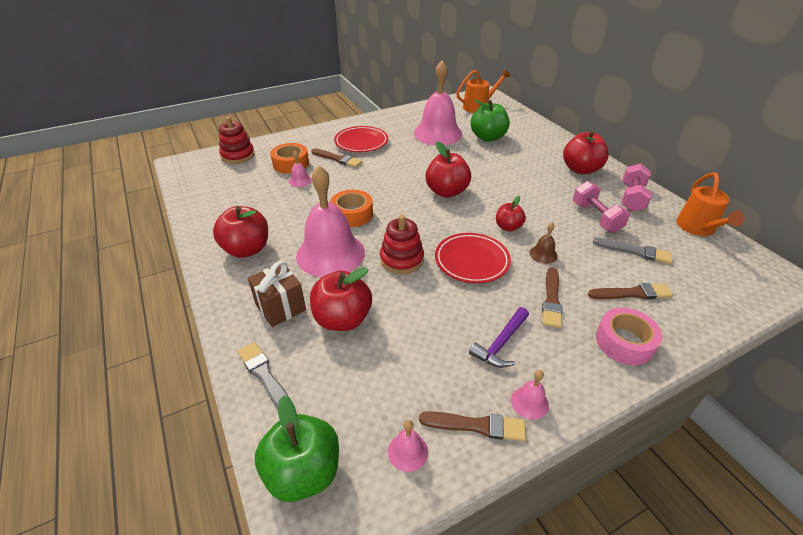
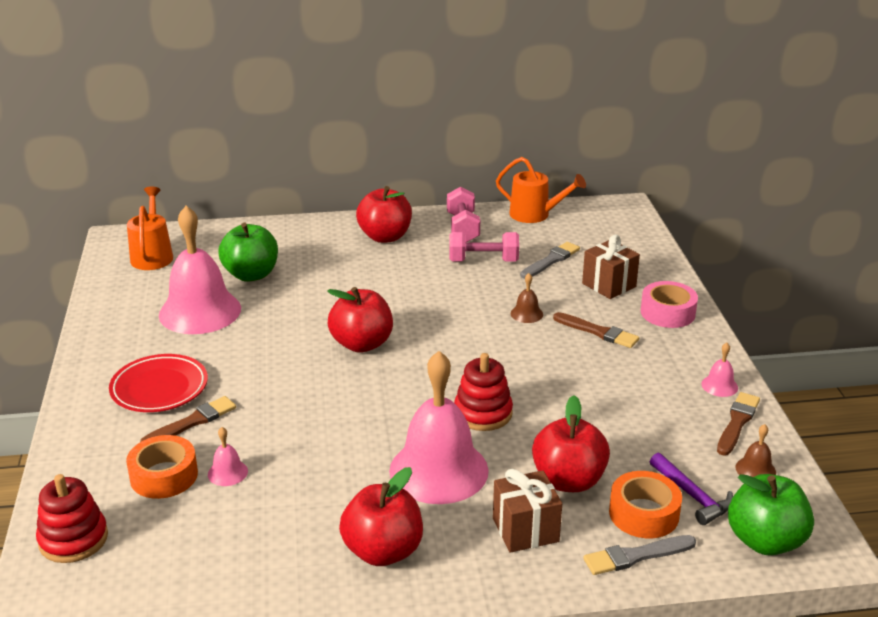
camera: 70 degrees left, 10 degrees down
orange tape [330,190,373,227] -> orange tape moved to [609,471,682,538]
pink bell [388,420,428,472] -> brown bell [735,424,776,477]
red plate [435,233,511,283] -> none
purple hammer [469,307,529,368] -> purple hammer moved to [650,453,733,525]
red apple [496,196,526,232] -> none
brown brush [588,283,673,299] -> brown gift [582,235,640,299]
pink dumbbell [622,163,652,212] -> pink dumbbell turned 45 degrees clockwise [447,187,480,243]

